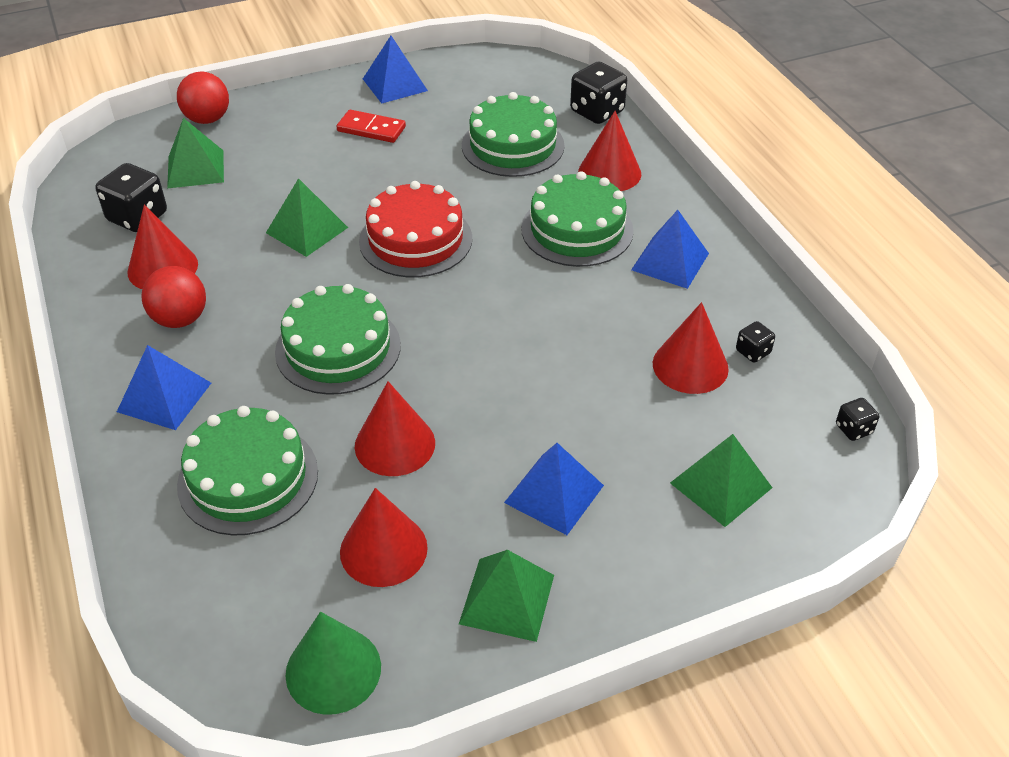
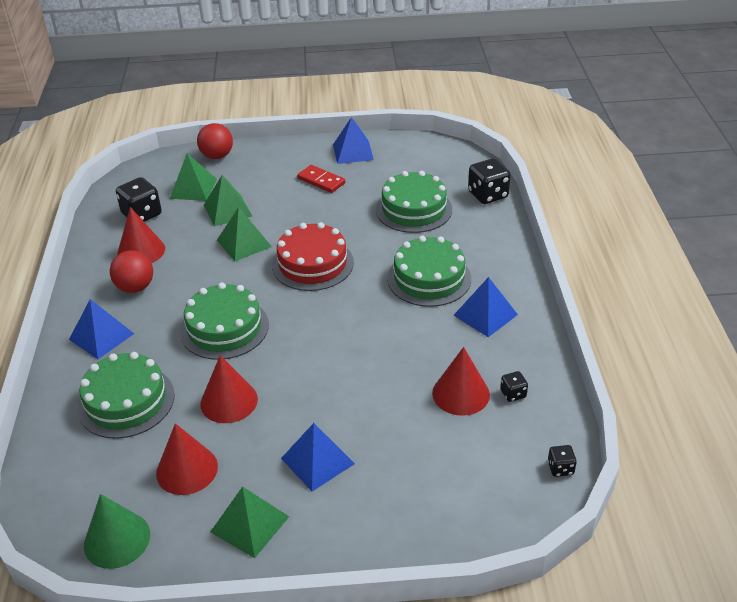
camera: 20 degrees right, 5 degrees down
red cone [578,111,641,191] -> none
green pyramid [670,434,772,527] -> green pyramid moved to [204,175,252,226]

